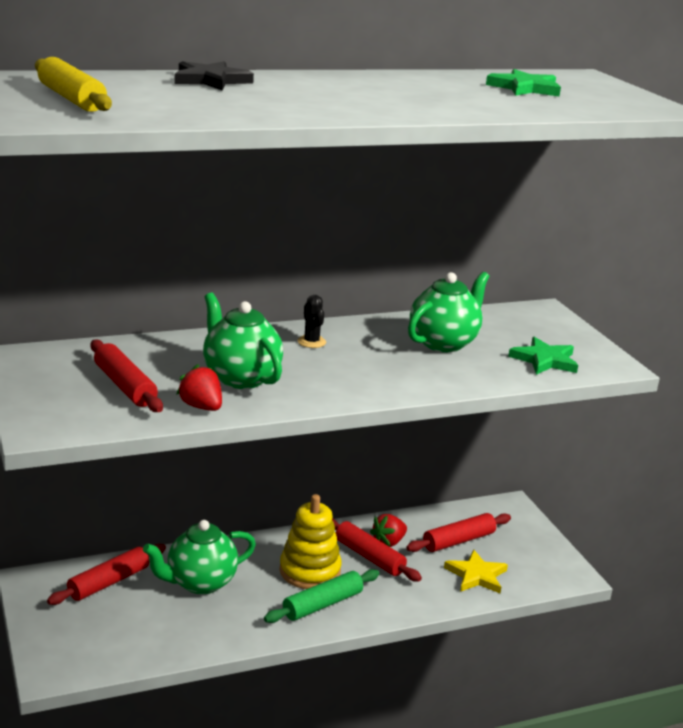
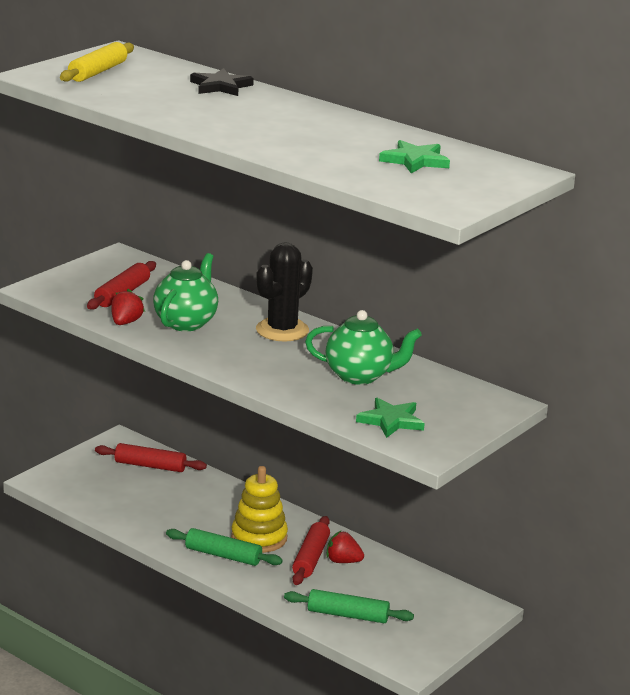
camera: 60 degrees right, 0 degrees up
green teapot [143,520,256,594] -> none
black cactus [298,295,326,348] -> black cactus [256,242,313,342], size x2.09
red rolling pin [406,513,511,552] -> none
yellow star [444,549,508,593] -> green rolling pin [284,589,414,623]

